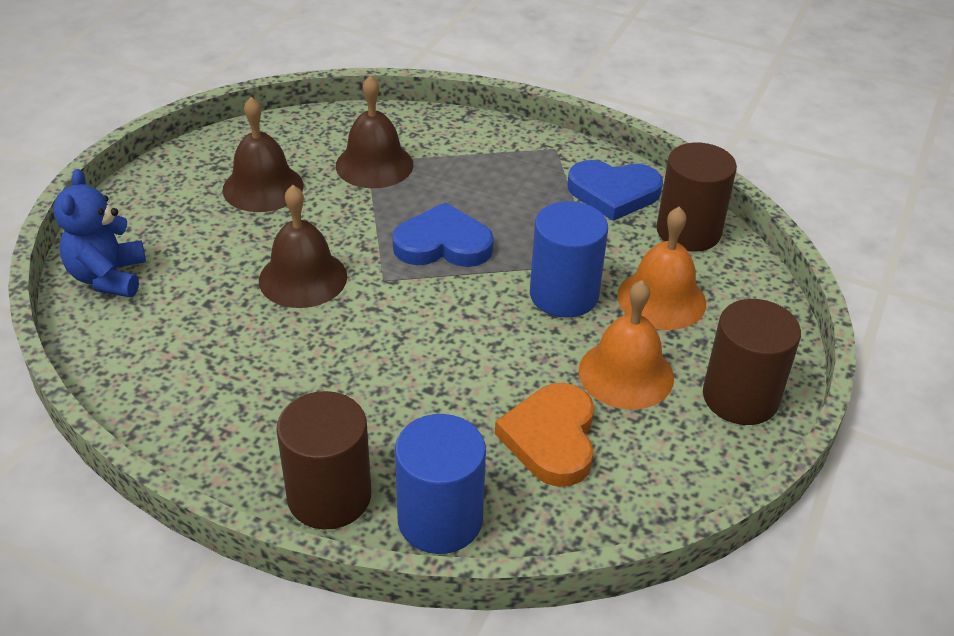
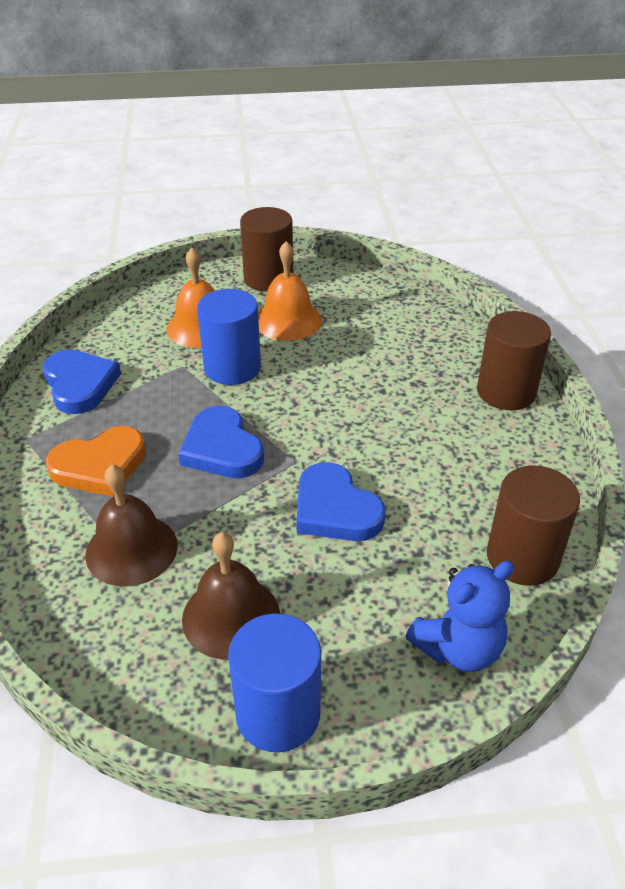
camera: 120 degrees left, 0 degrees up
brown bell [259,185,347,308] -> blue heart [296,462,386,541]
blue cylinder [395,414,486,554] -> blue cylinder moved to [228,613,321,752]
orange heart [495,383,594,487] -> orange heart moved to [46,426,146,497]
brown cylinder [656,143,737,251] -> brown cylinder moved to [487,465,580,586]

